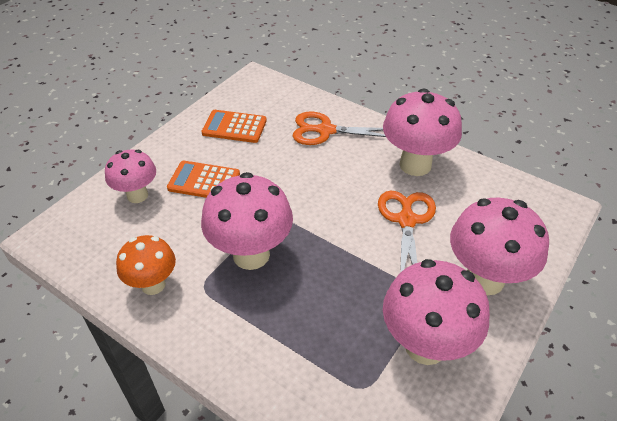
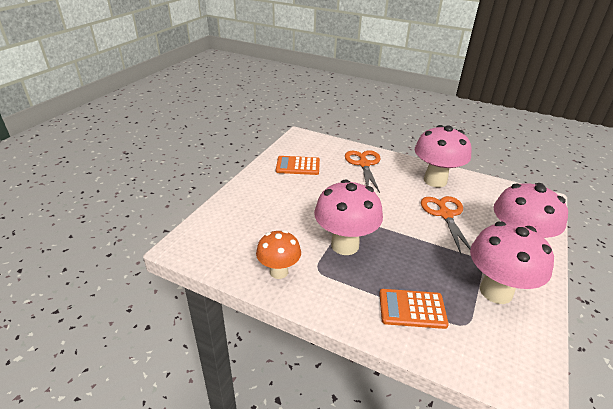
camera: 10 degrees left, 10 degrees down
pink mushroom [105,150,156,203] -> none
orange calculator [167,160,240,198] -> orange calculator moved to [379,289,449,329]
orange scissors [293,112,386,145] -> orange scissors turned 90 degrees clockwise [345,150,380,193]

